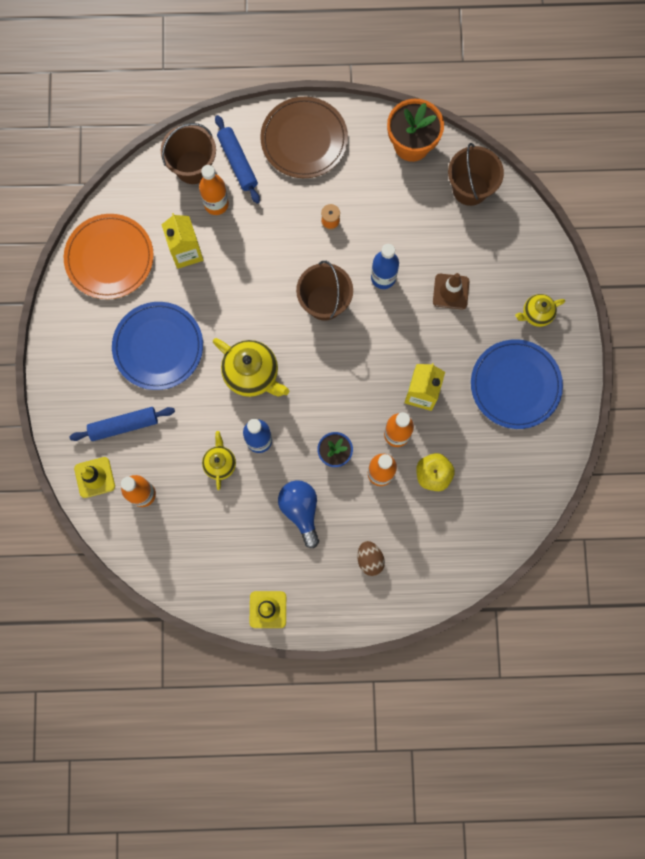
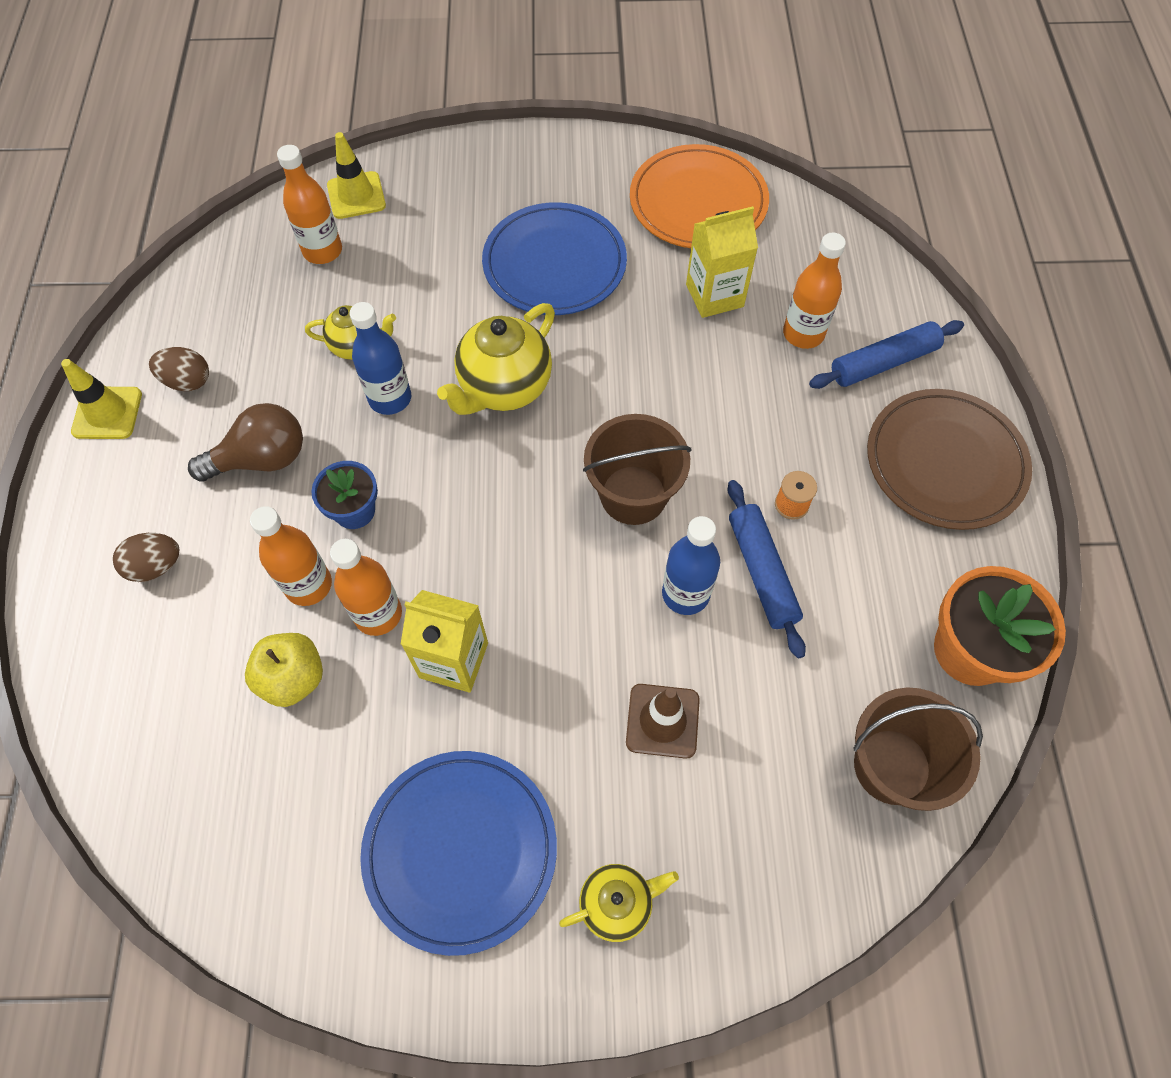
camera: 90 degrees right, 15 degrees down
blue rolling pin [69,407,175,441] -> blue rolling pin moved to [727,480,806,659]
brown bucket [161,123,216,184] -> none
blue light bulb [278,480,319,548] -> brown light bulb [188,403,303,482]
yellow teapot [515,294,565,327] -> yellow teapot turned 90 degrees clockwise [559,864,679,942]
none -> brown egg [149,347,209,391]

